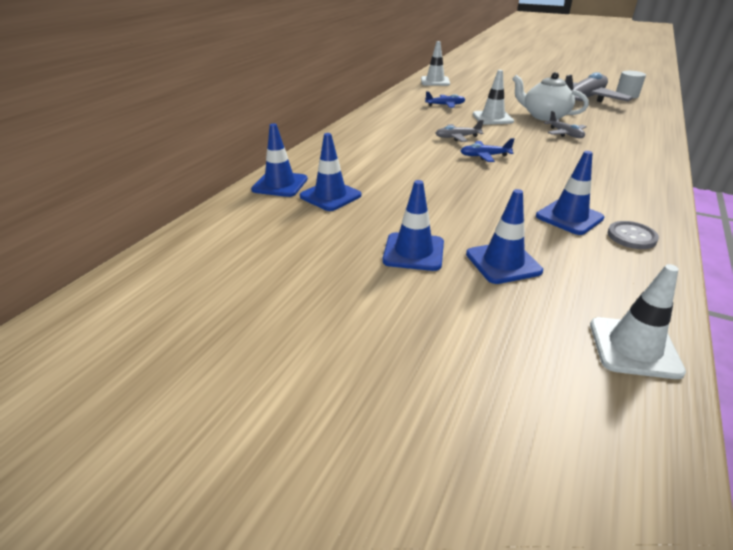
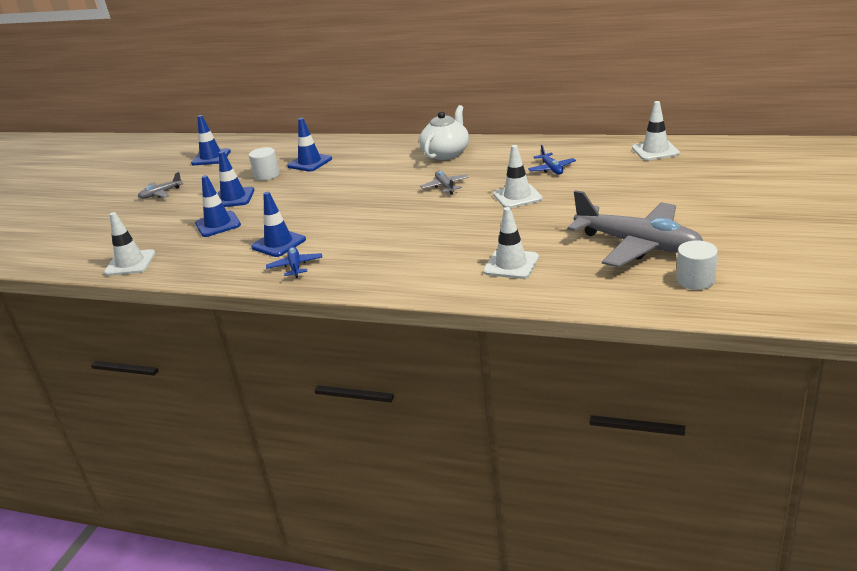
camera: 85 degrees right, 5 degrees down
blue traffic cone [251,123,308,197] -> blue traffic cone moved to [191,115,231,165]
blue plane [461,138,514,162] -> blue plane moved to [266,246,322,278]
white teapot [512,72,589,121] -> white teapot moved to [419,105,469,160]
grey plane [544,111,587,138] -> grey plane moved to [138,172,183,199]
grey button [608,221,659,249] -> none
none -> white cylinder [249,147,280,181]
none -> white traffic cone [483,207,539,279]

